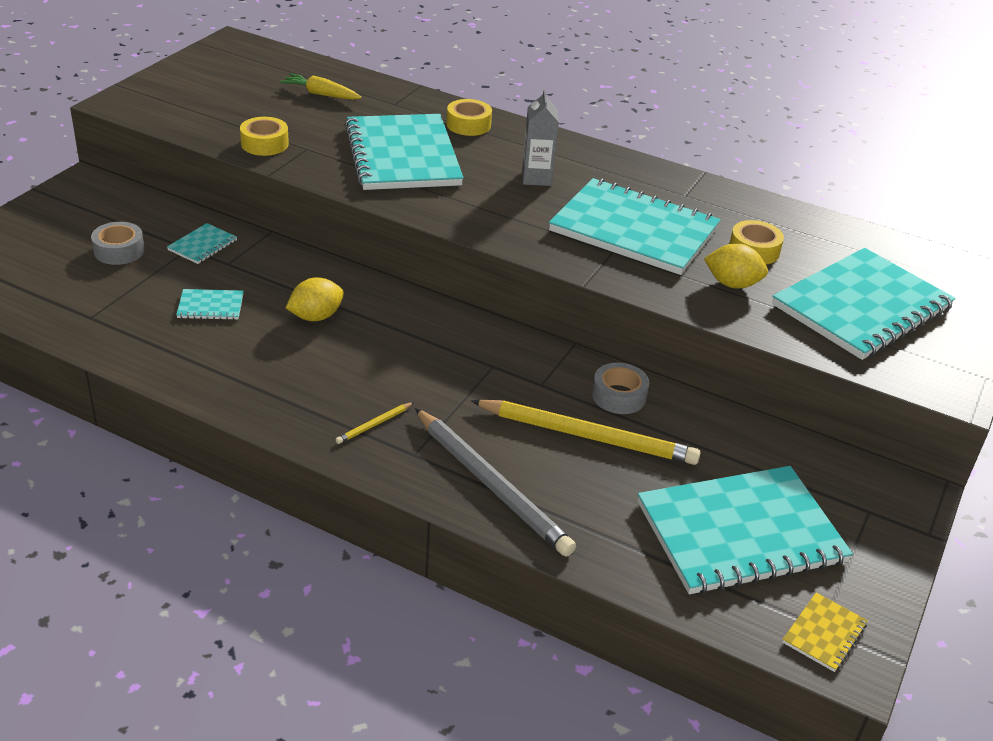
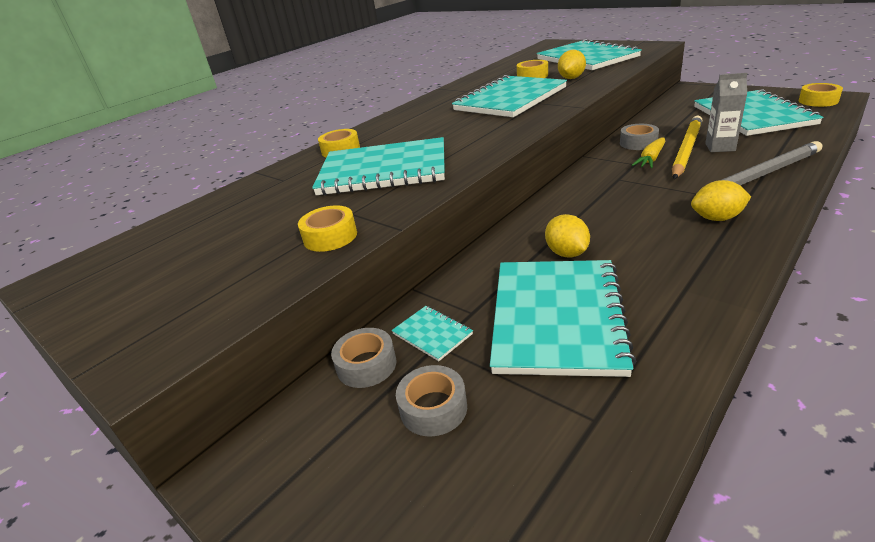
camera: 70 degrees left, 5 degrees down
turquoise notebook [176,289,244,320] -> turquoise notebook [490,260,636,377], size x2.43
yellow carrot [279,73,362,100] -> yellow carrot moved to [631,138,665,168]
yellow pencil [336,402,414,444] -> yellow lemon [691,180,751,221]
grey carton [522,89,559,186] -> grey carton moved to [705,73,747,152]
yellow notebook [782,593,868,672] -> yellow tape [799,83,843,107]
none -> grey tape [331,328,396,388]

